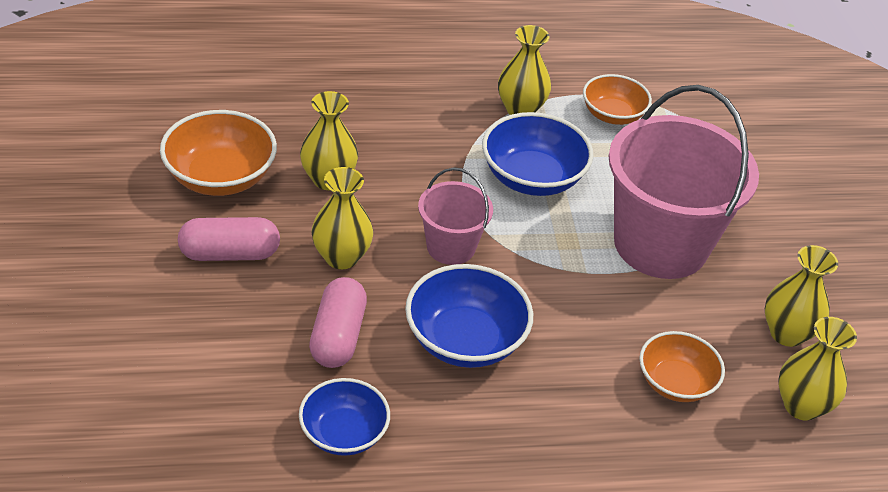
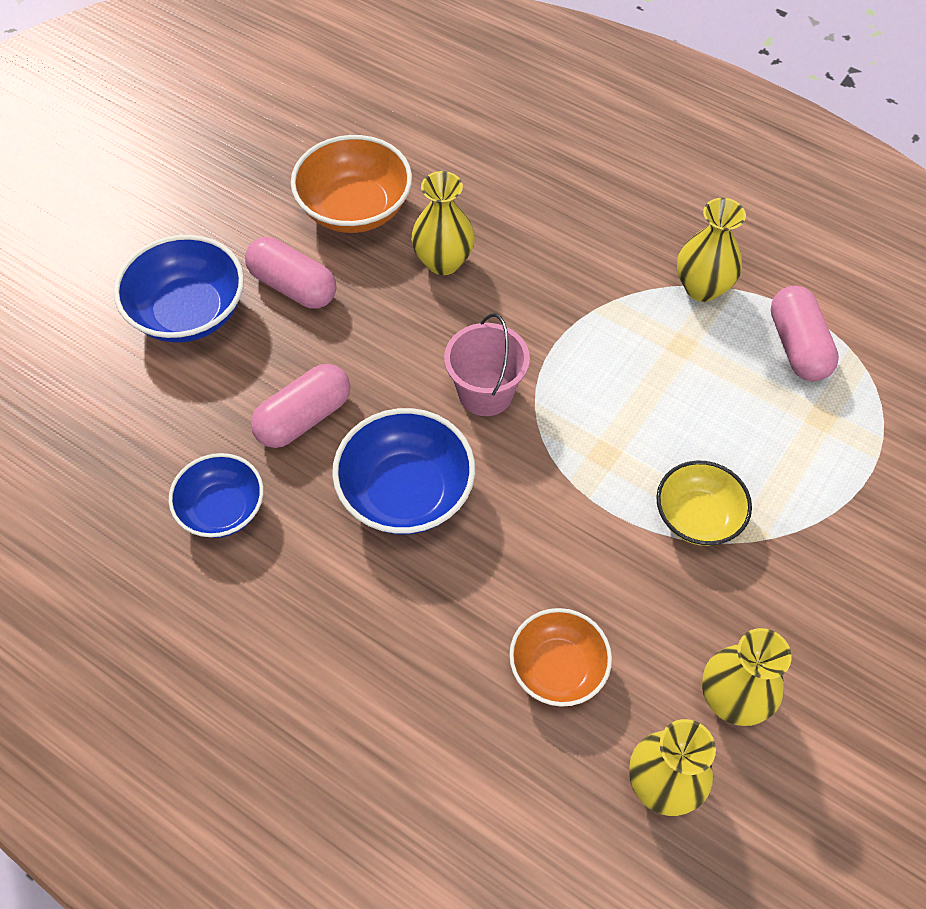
camera: 45 degrees right, 15 degrees up
yellow vase [311,167,373,269] -> none
blue bowl [482,112,594,196] -> blue bowl moved to [114,235,244,342]
orange bowl [583,74,652,125] -> pink capsule [771,286,839,382]
pink bucket [609,85,759,279] -> yellow bowl [656,461,752,546]

